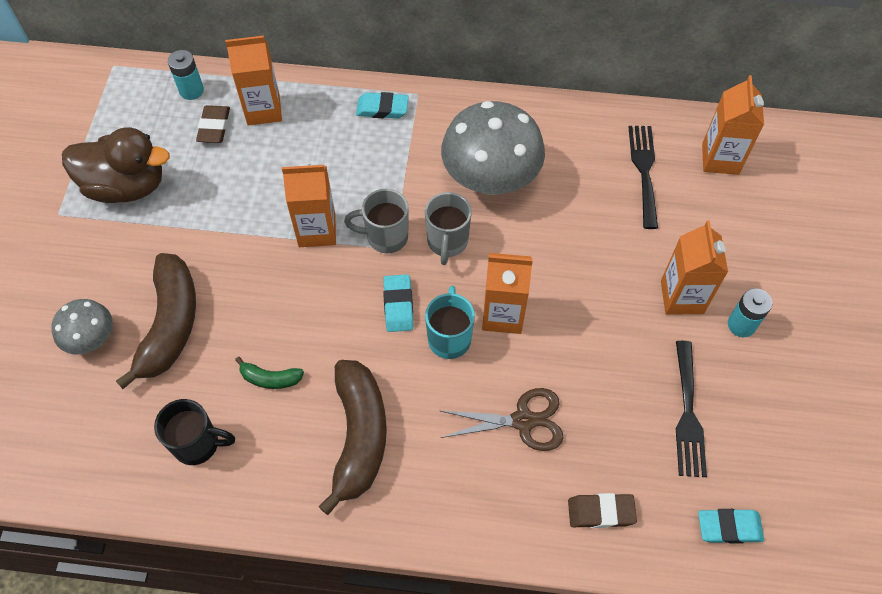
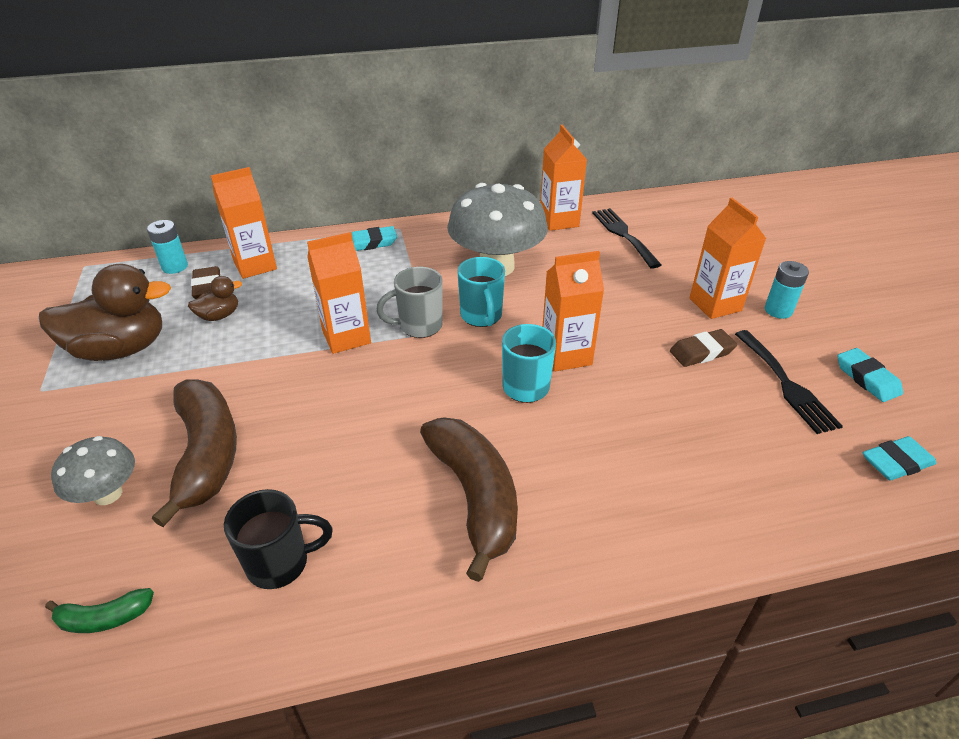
camera: 20 degrees left, 20 degrees down
green banana [235,357,304,389] -> green banana moved to [45,588,154,633]
turquoise eraser [383,274,414,332] -> turquoise eraser moved to [838,348,903,402]
grey mug [425,192,472,265] -> turquoise mug [457,257,505,327]
brown scissors [441,388,564,451] -> none
brown eraser [568,493,637,528] -> brown eraser moved to [670,329,737,367]
orange carton [702,75,764,175] -> orange carton moved to [540,125,587,231]
none -> brown duck [188,276,242,321]

